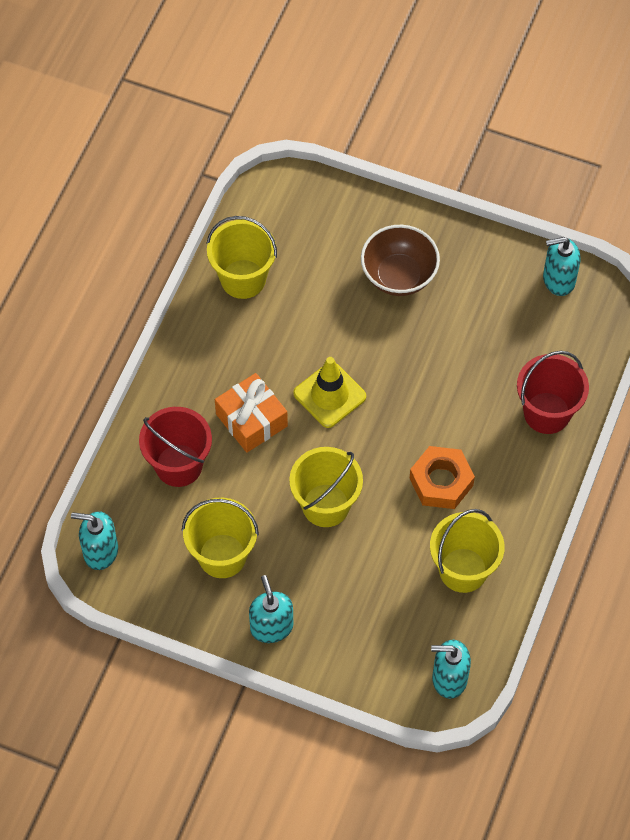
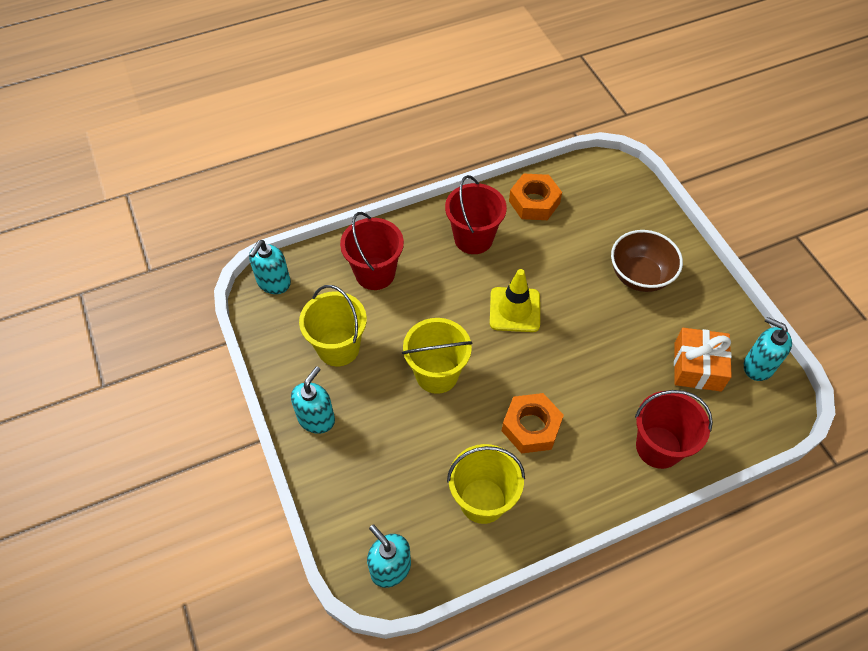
camera: 45 degrees right, 5 degrees down
turquoise soap dispenser [71,511,118,570] -> turquoise soap dispenser turned 120 degrees counterclockwise [249,240,291,294]
yellow bucket [206,216,277,299] -> orange nut [509,173,562,220]
orange gift [215,373,288,453] -> orange gift moved to [674,328,732,391]
none -> red bucket [445,175,507,254]

